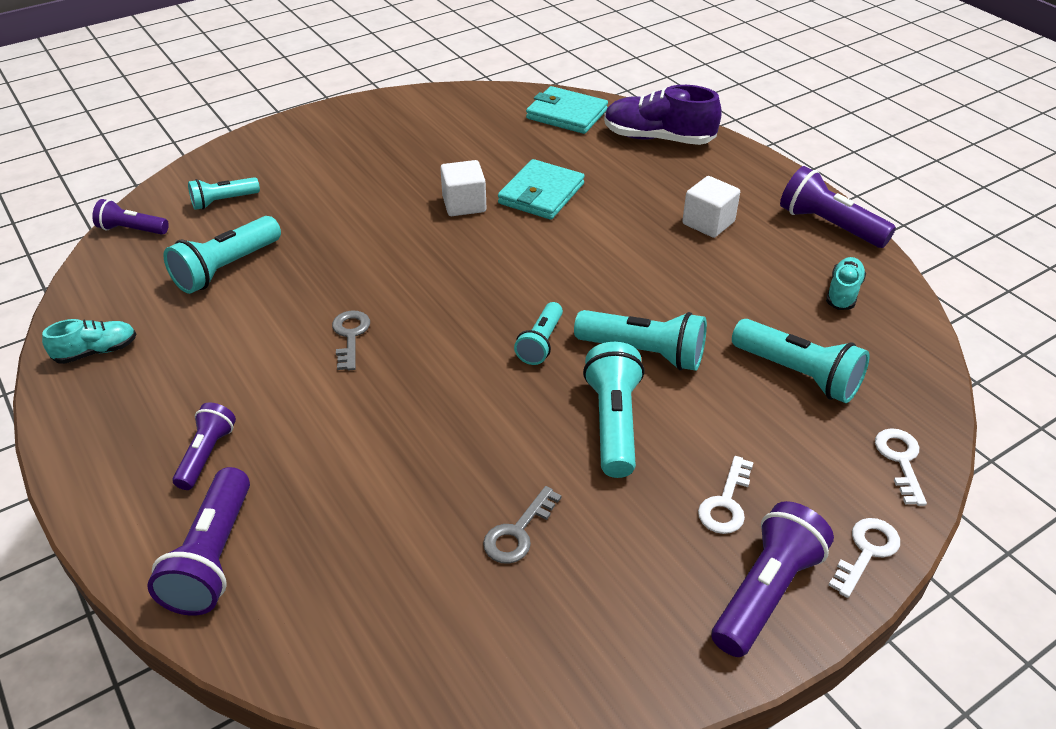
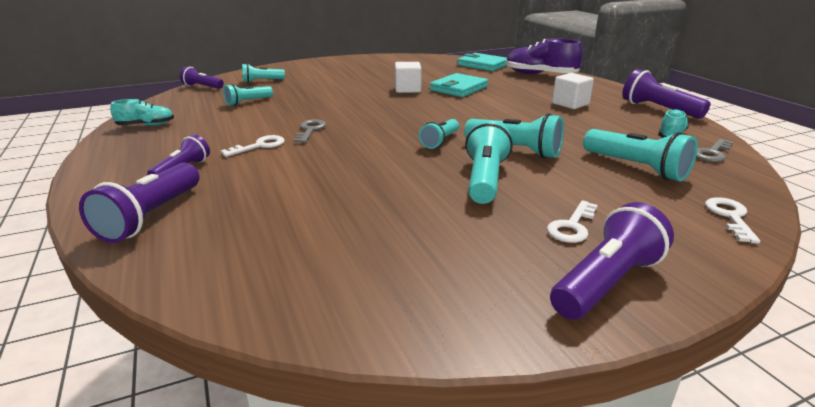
camera: 10 degrees right, 15 degrees down
turquoise flashlight [163,216,281,294] -> turquoise flashlight [223,84,273,106], size x0.63
grey key [483,486,562,564] -> grey key moved to [696,139,733,162]
white key [828,518,900,598] -> white key moved to [221,135,285,157]

